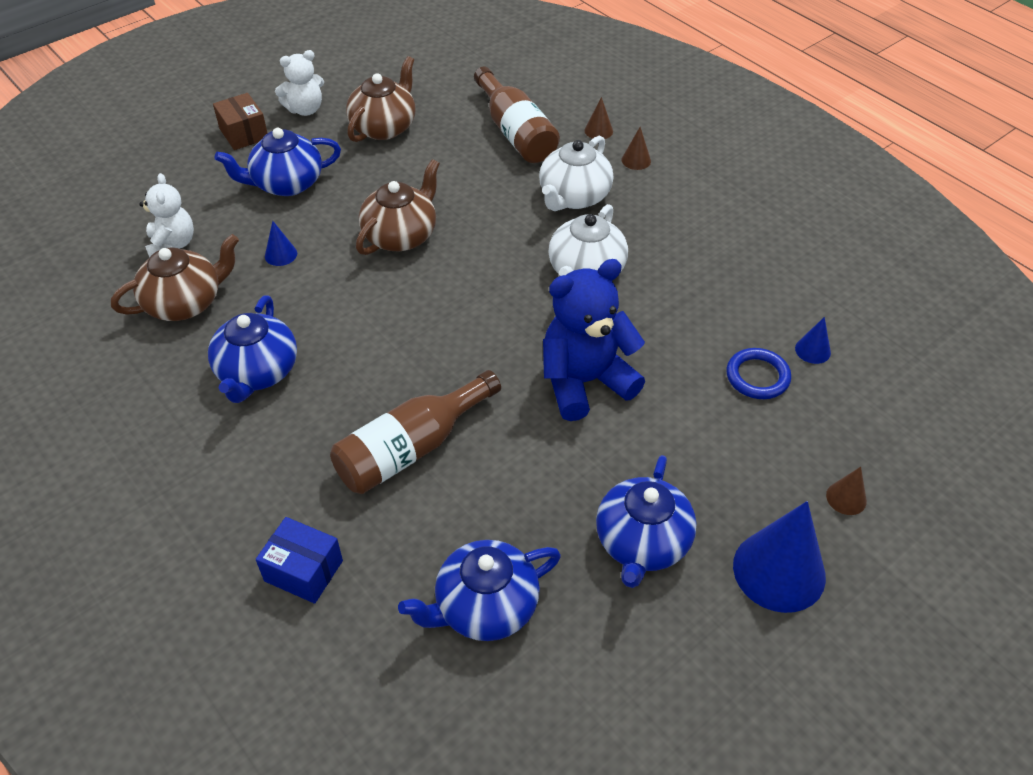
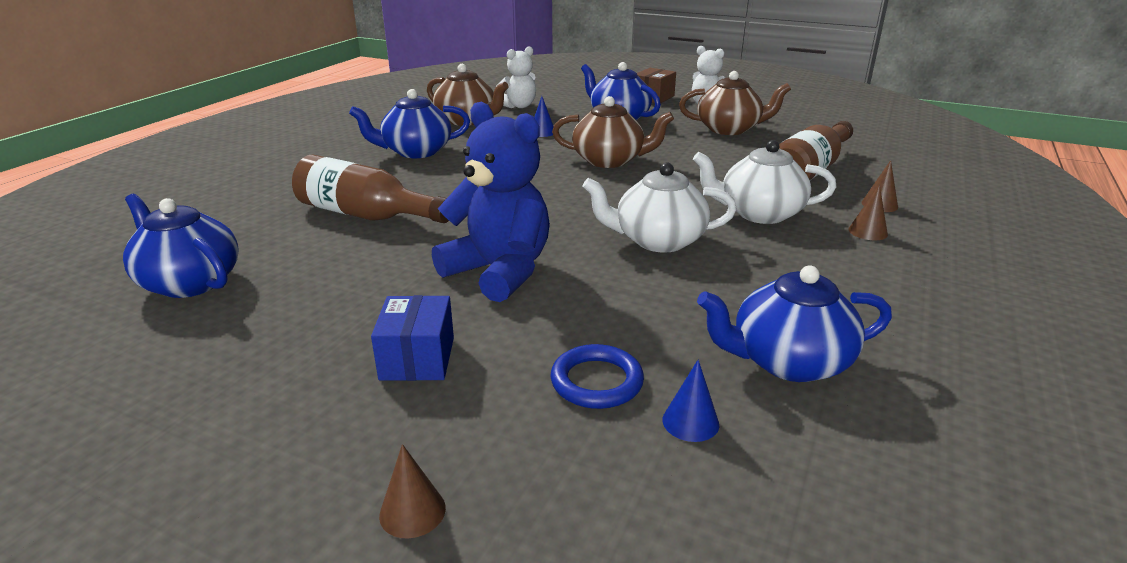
camera: 65 degrees right, 20 degrees down
blue box [256,517,343,604] -> blue box moved to [371,295,454,381]
blue teapot [596,455,697,588] -> blue teapot moved to [697,265,892,382]
blue cone [733,501,826,613] -> none

